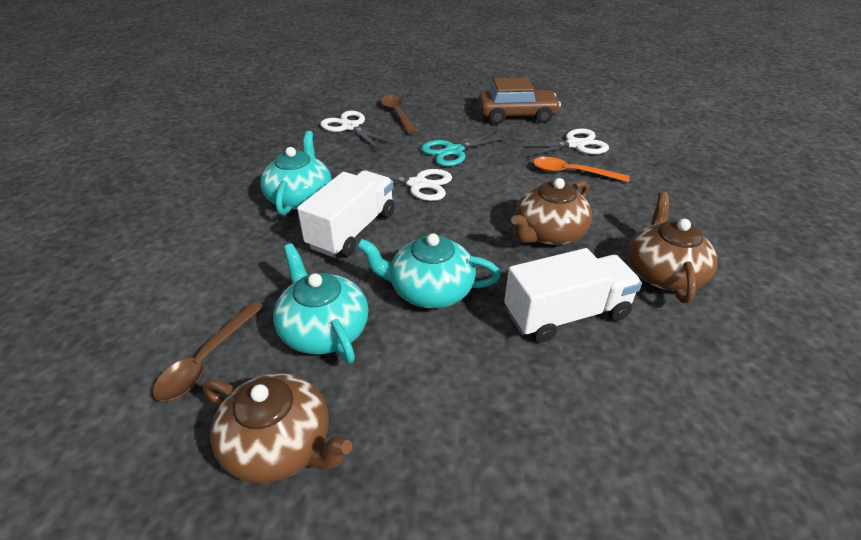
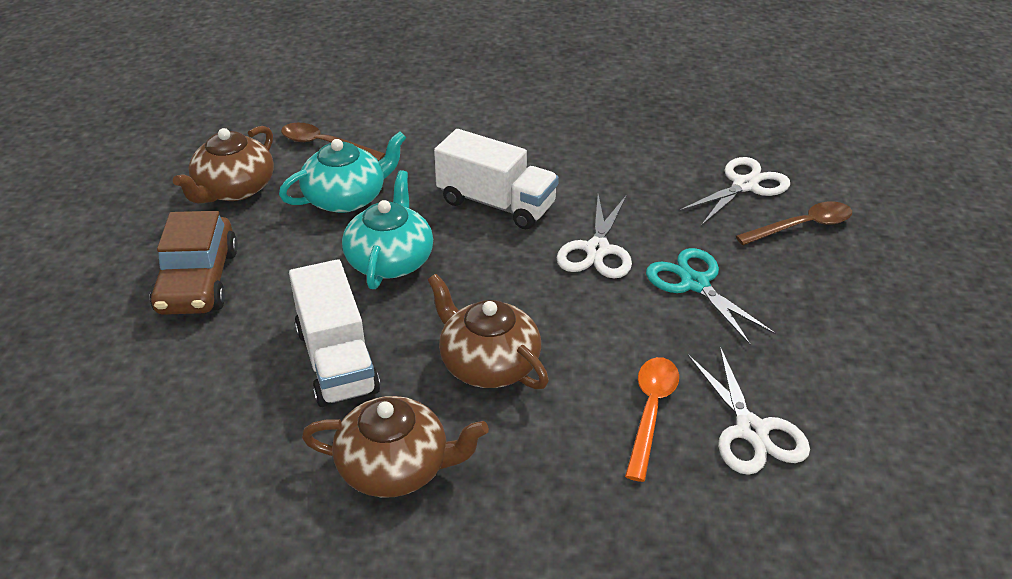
camera: 90 degrees right, 0 degrees up
turquoise teapot [260,131,332,215] -> none
brown car [479,78,561,124] -> brown car moved to [150,211,238,315]

